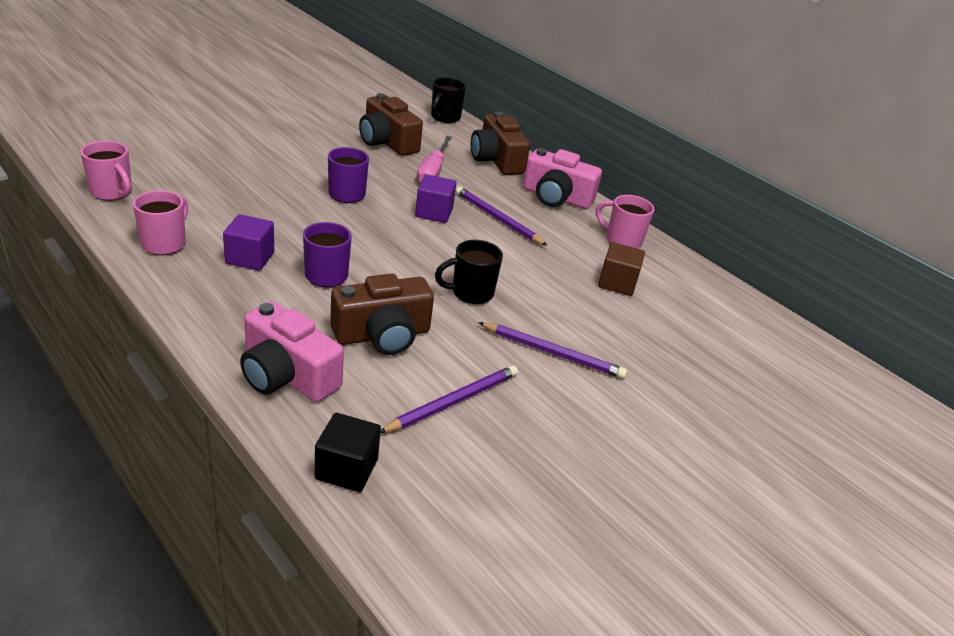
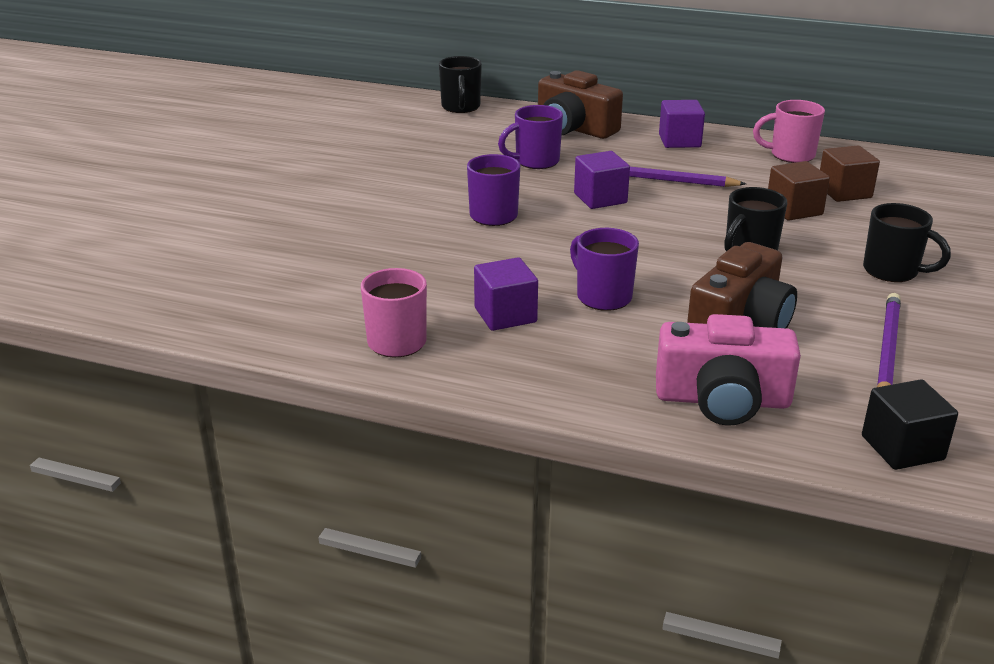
camera: 25 degrees left, 5 degrees down
pink mug [80,141,132,201] -> none
brown camera [359,93,423,156] -> none
pink screwdriver [417,136,452,182] -> purple mug [498,105,563,169]
purple pencil [478,322,627,379] -> black mug [863,203,951,282]
pink camera [523,148,602,209] -> purple cube [659,100,705,148]
none -> brown cube [768,161,830,220]

